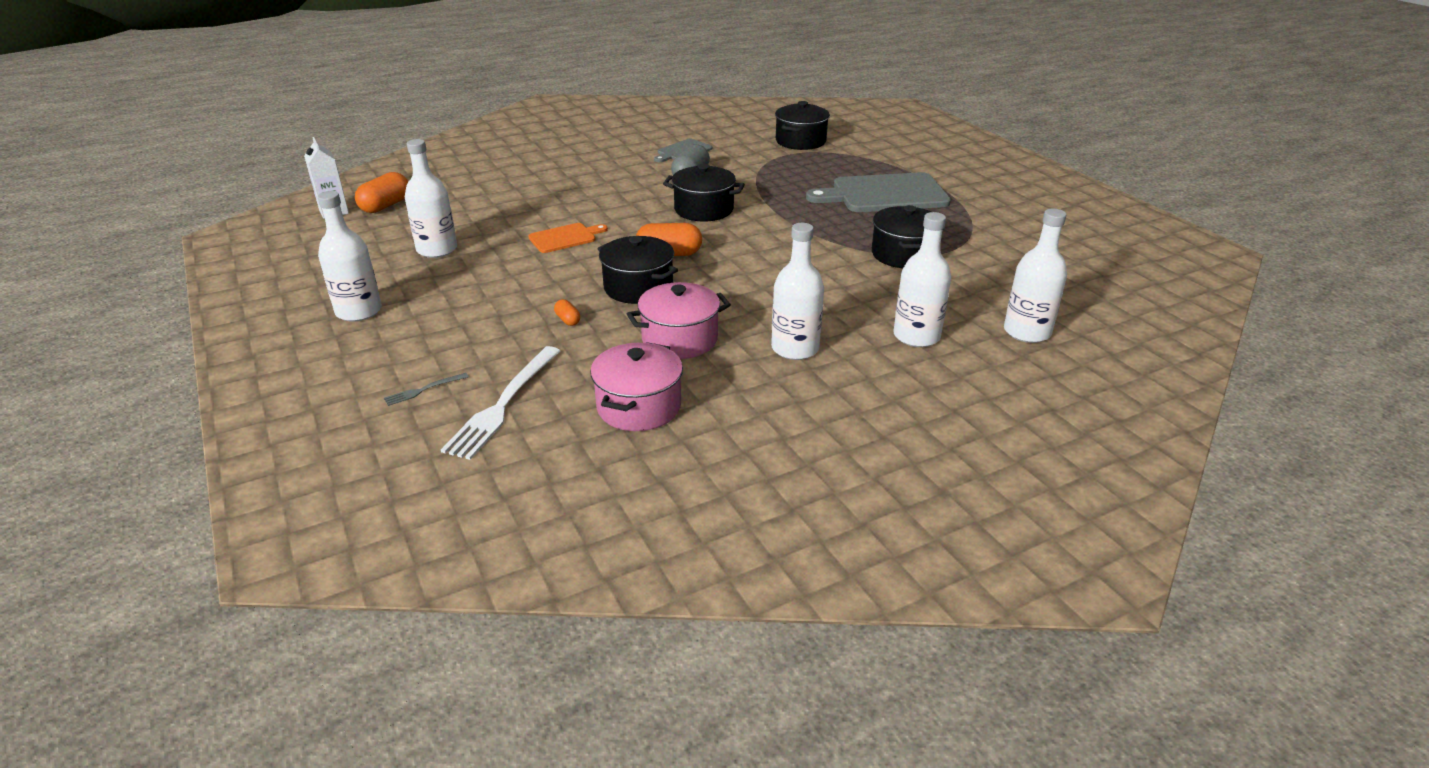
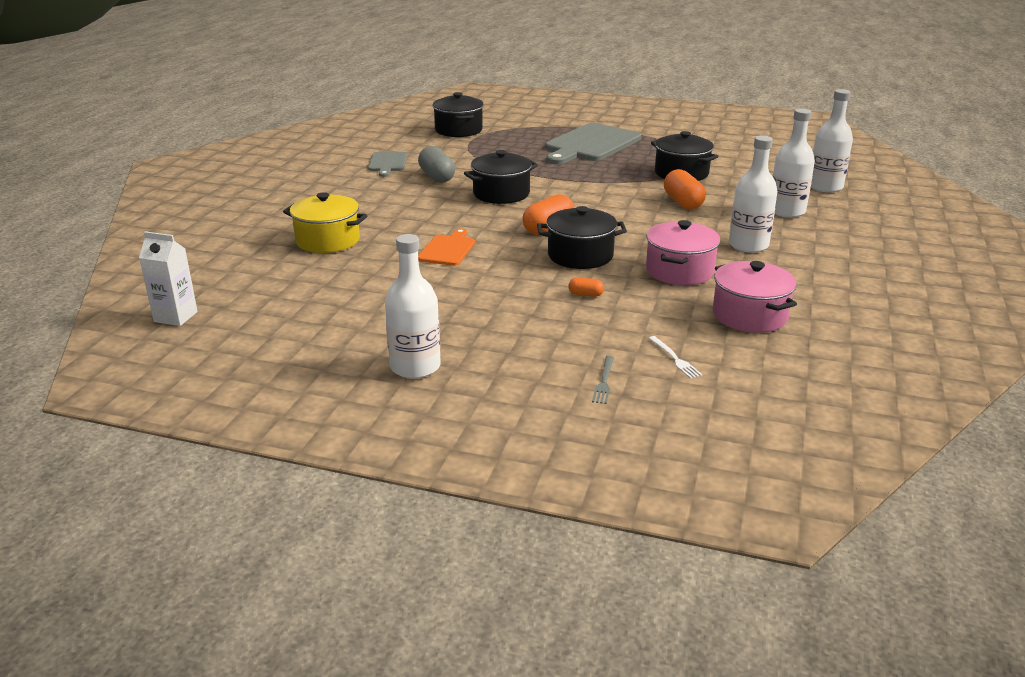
camera: 45 degrees left, 5 degrees down
orange capsule [355,172,408,213] -> orange capsule moved to [664,169,706,209]
white bottle [405,139,457,258] -> none
white fork [441,346,560,460] -> white fork [648,336,702,379], size x0.46
none -> yellow pot [283,192,368,253]

